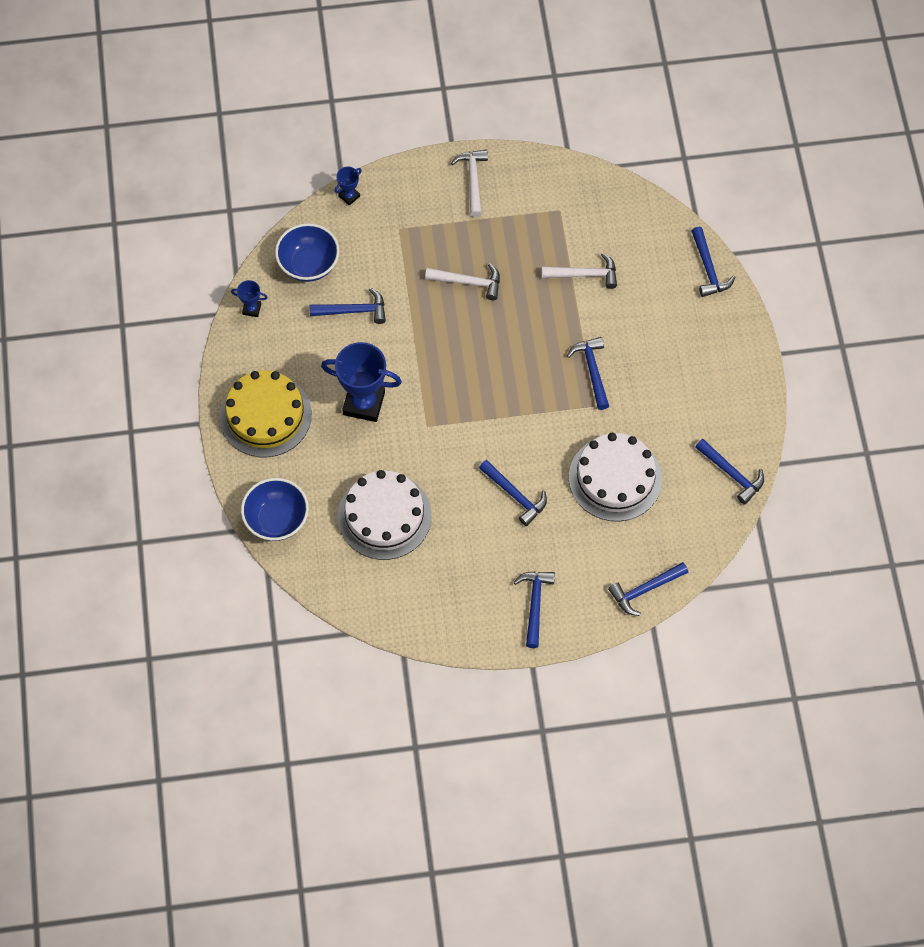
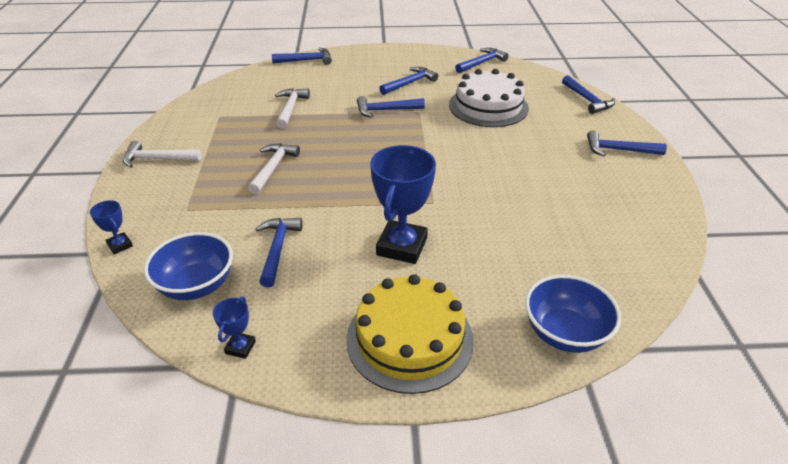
camera: 85 degrees left, 25 degrees down
white cake [338,470,432,560] -> none
blue hammer [479,460,547,526] -> blue hammer moved to [379,67,438,95]

